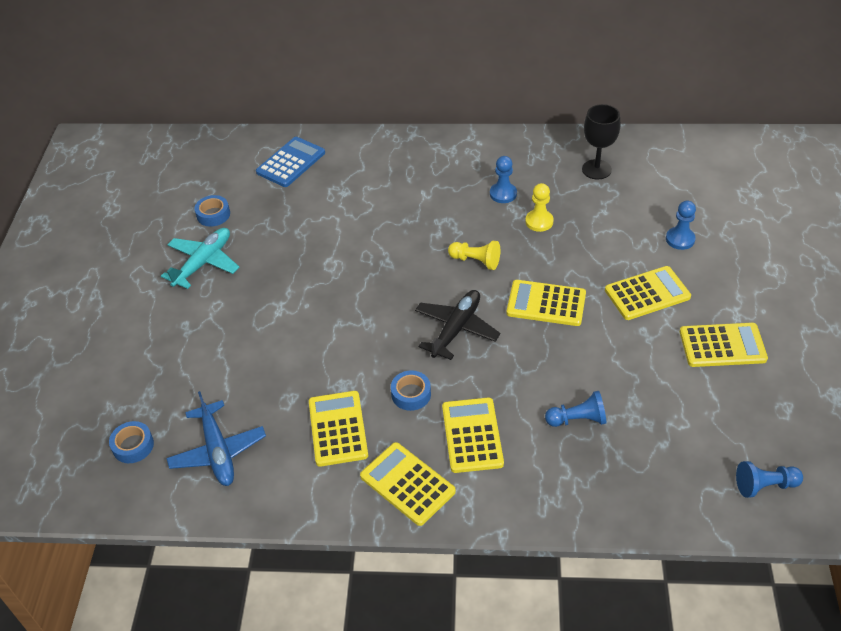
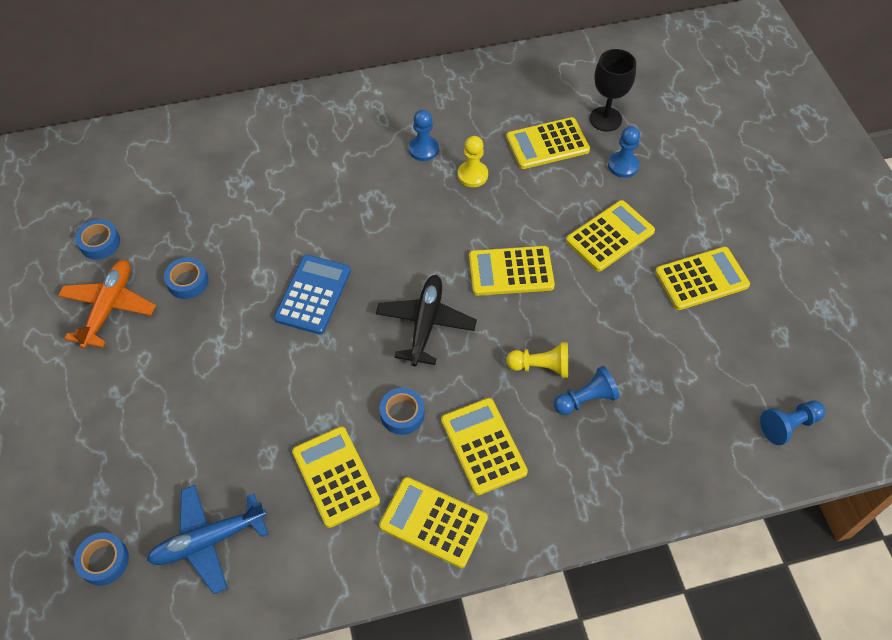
camera: 20 degrees left, 10 degrees up
turquoise plane [161,228,239,289] -> orange plane [58,260,156,349]
blue plane [166,391,266,486] -> blue plane turned 105 degrees clockwise [146,485,268,594]
blue calculator [256,137,325,187] -> blue calculator moved to [274,255,351,334]
yellow pawn [448,241,500,270] -> yellow pawn moved to [506,342,568,378]
black goblet [582,104,620,180] -> black goblet moved to [589,49,636,131]
none -> blue tape [164,257,209,299]
none -> yellow calculator [506,117,590,169]

